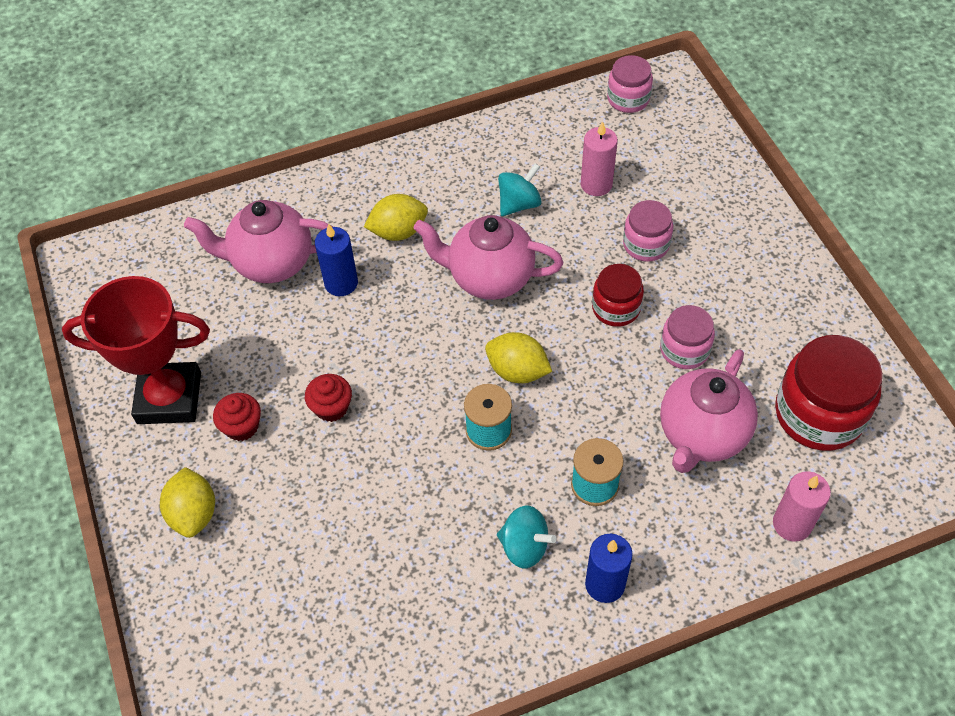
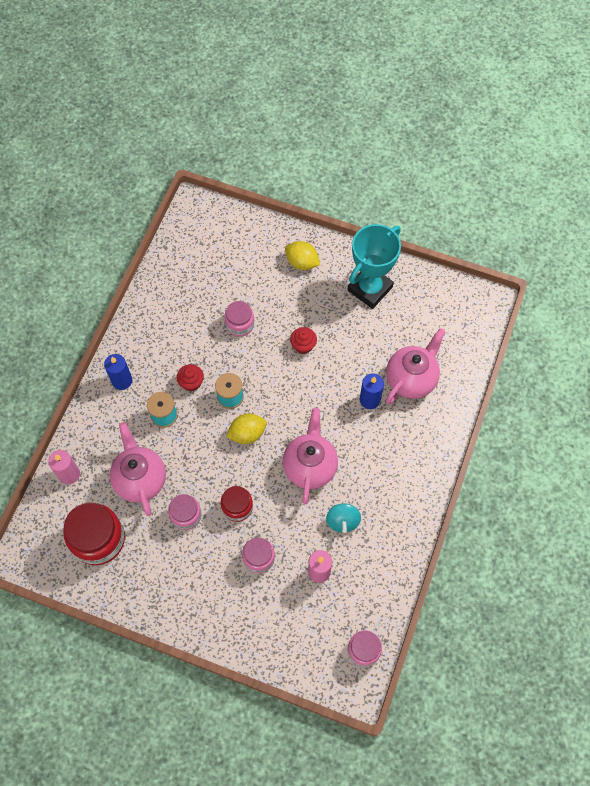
camera: 130 degrees right, 10 degrees up
red trophy [62,276,210,424] -> turquoise trophy [348,224,401,309]
red cupcake [213,393,261,441] -> red cupcake moved to [177,364,204,391]
yellow lemon [364,194,428,241] -> none
pink teapot [414,215,563,300] -> pink teapot turned 45 degrees counterclockwise [283,408,338,504]
turquoise spinning top [497,505,556,568] -> none
none -> pink jar [225,301,254,337]

